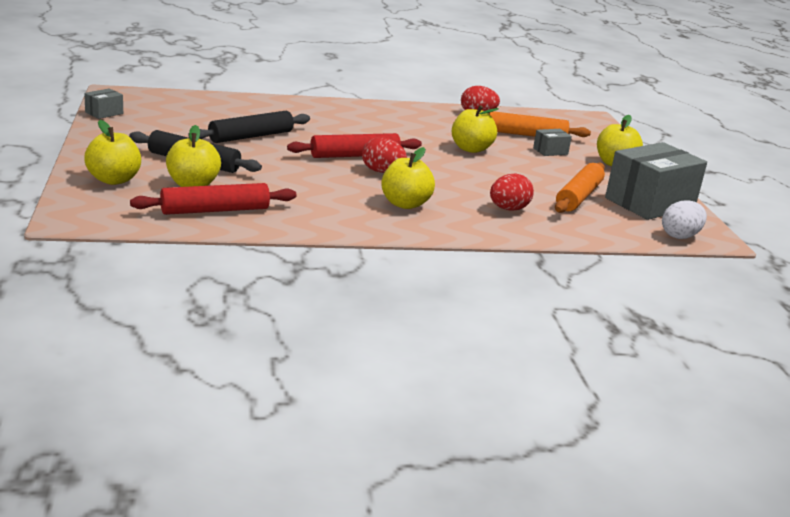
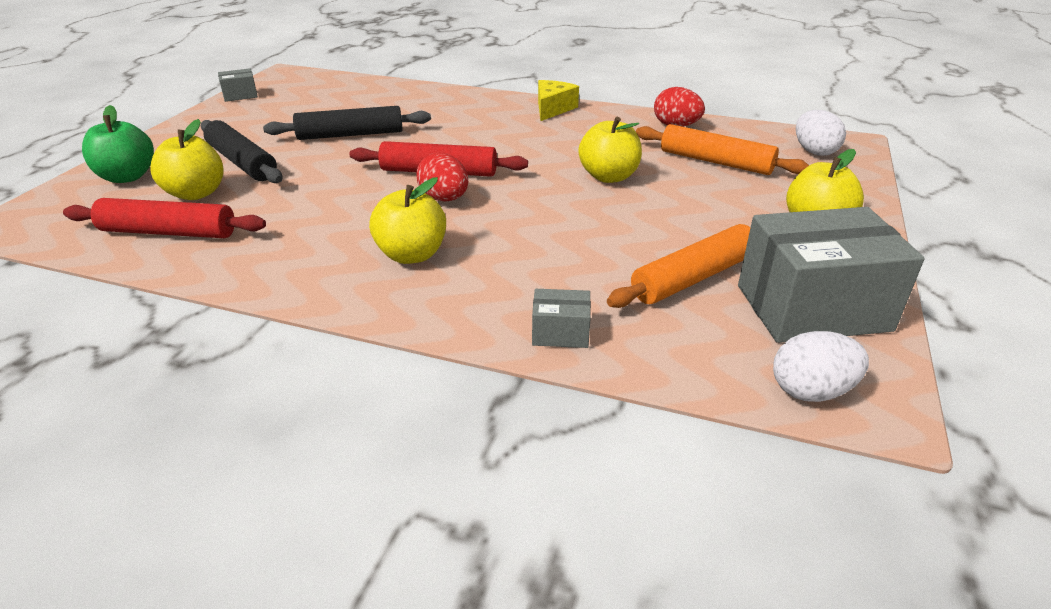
camera: 30 degrees right, 10 degrees up
yellow apple [84,120,141,185] -> green apple [82,105,154,183]
red egg [490,173,534,211] -> none
grey box [533,129,572,156] -> grey box moved to [532,289,591,348]
none -> yellow cheese [538,80,579,121]
none -> white egg [796,110,846,156]

